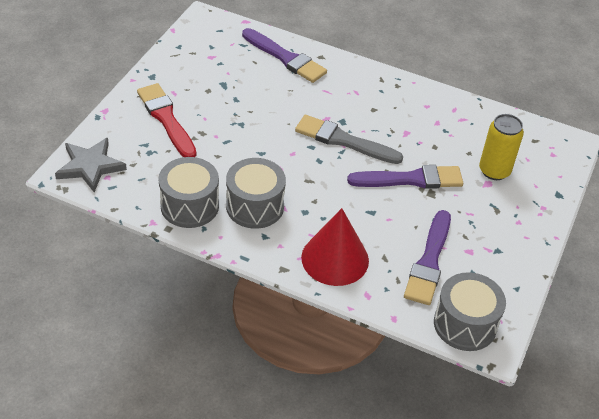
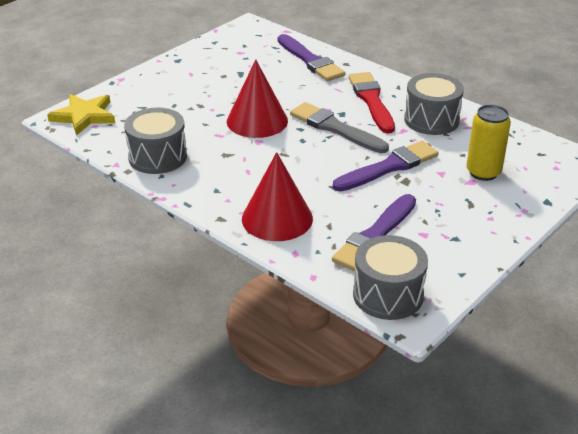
camera: 20 degrees right, 10 degrees down
grey star [55,138,127,192] -> yellow star [47,94,115,136]
red brush [137,83,196,157] -> red brush moved to [348,72,395,134]
grey drum [226,158,286,229] -> grey drum moved to [404,73,464,135]
purple brush [347,165,463,189] -> purple brush turned 45 degrees counterclockwise [333,141,439,192]
none -> red cone [227,59,288,138]

